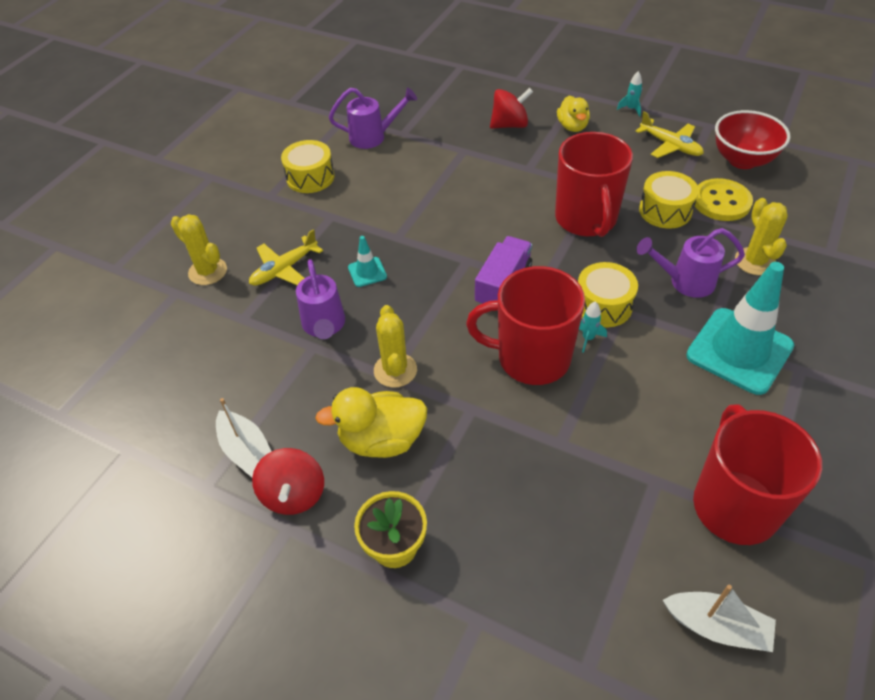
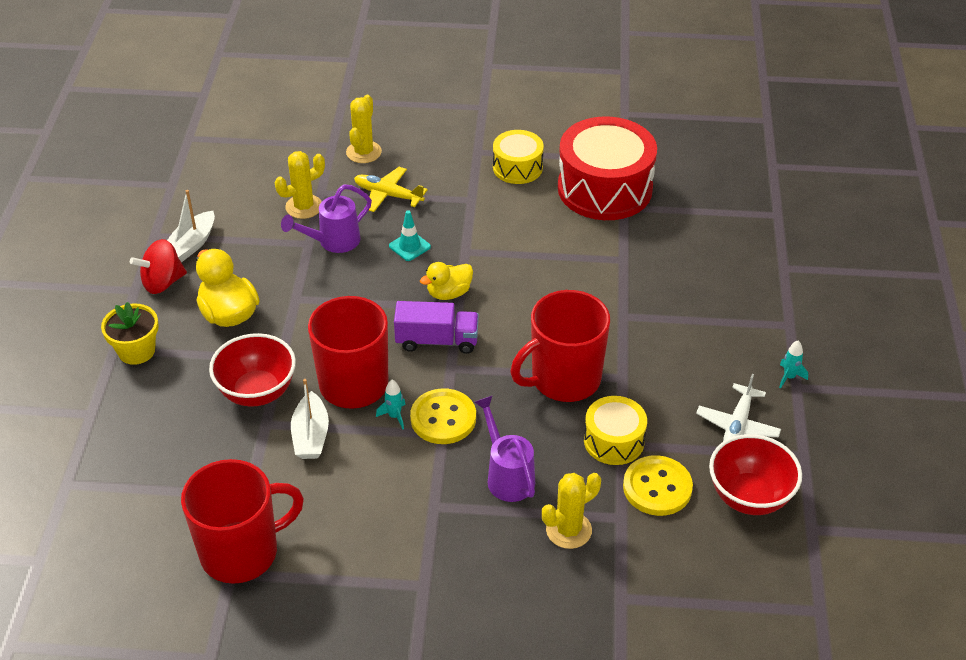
camera: 65 degrees right, 5 degrees down
purple watering can [329,88,417,149] -> red drum [558,116,657,220]
yellow cactus [374,305,417,388] -> yellow cactus moved to [275,151,325,219]
red spinning top [490,88,533,129] -> none
yellow duck [557,95,590,132] -> yellow duck moved to [420,262,473,300]
yellow drum [578,262,638,327] -> yellow button [410,389,476,444]
yellow plane [636,111,704,158] -> white plane [696,374,781,441]
white boat [663,585,776,652] -> white boat moved to [291,379,329,459]
turquoise traffic cone [686,262,794,395] -> none
none -> red bowl [209,333,296,407]

